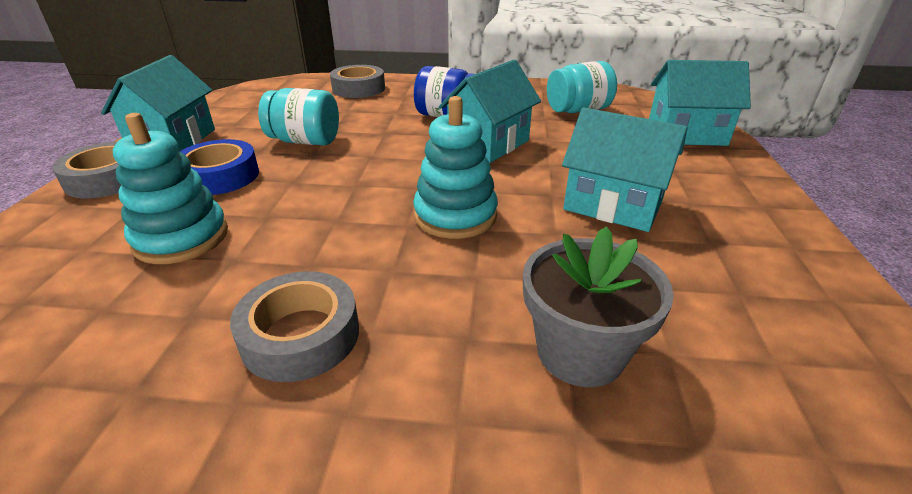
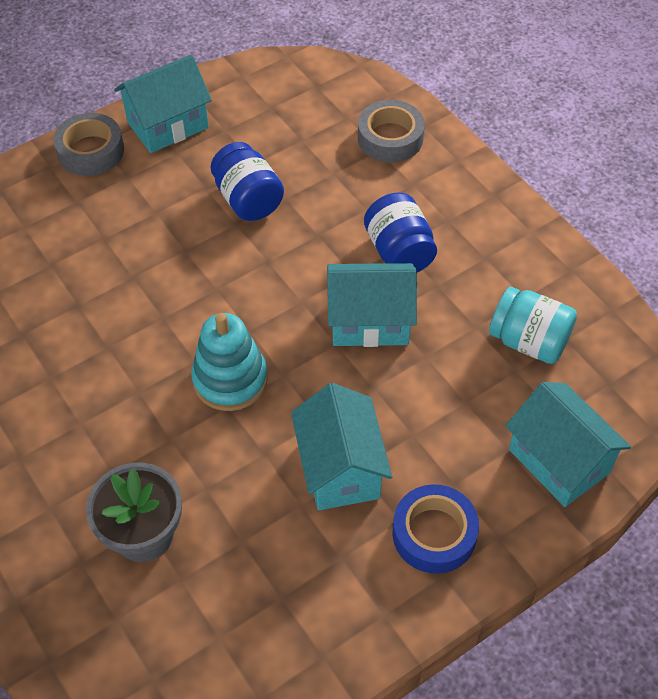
camera: 50 degrees right, 20 degrees up
turquoise stacking toy [113,113,228,264] -> none
blue tape [180,139,259,195] -> blue tape moved to [393,484,479,574]
grey tape [230,271,359,382] -> none
turquoise jar [258,88,339,145] -> blue jar [211,142,284,221]

